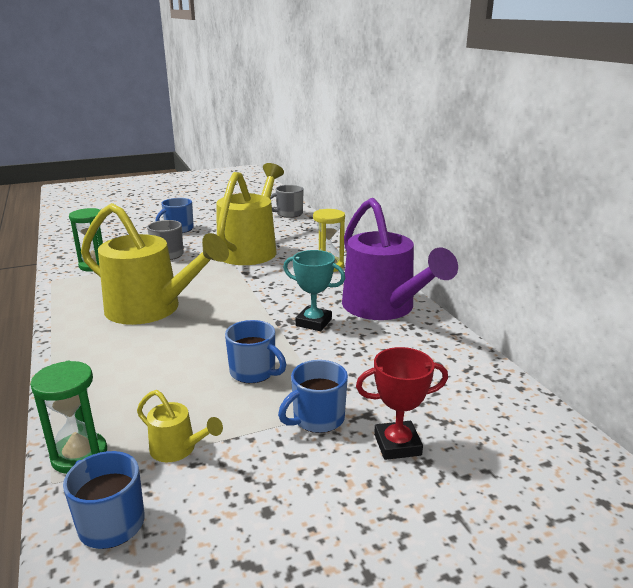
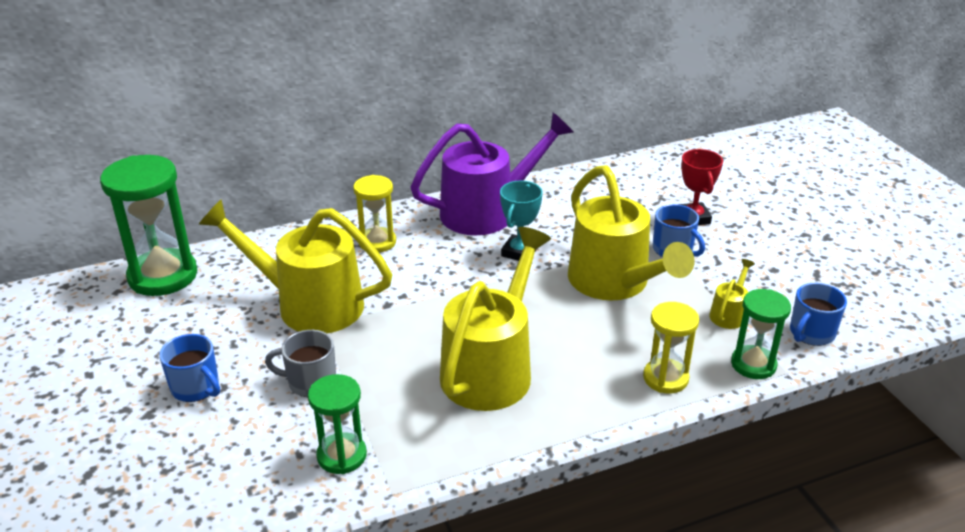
camera: 90 degrees left, 10 degrees up
blue mug [225,320,286,383] -> yellow watering can [568,165,695,301]
grey mug [270,185,304,218] -> green hourglass [100,155,197,296]
none -> yellow hourglass [643,302,699,394]

